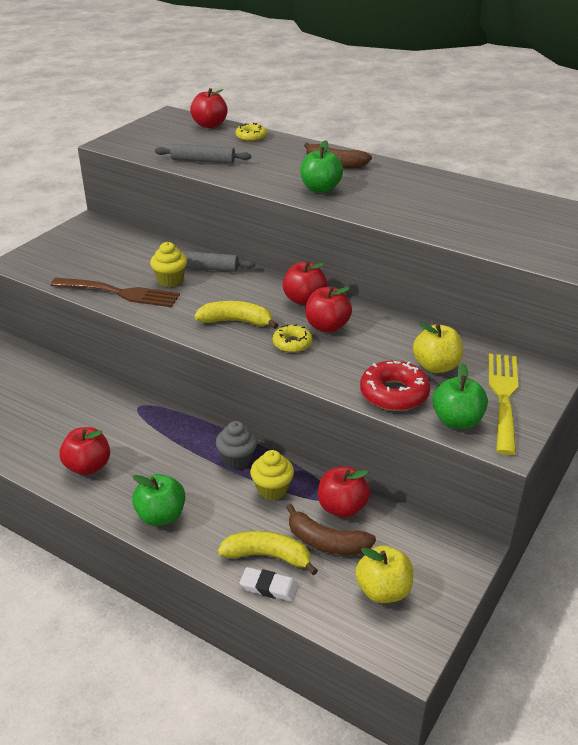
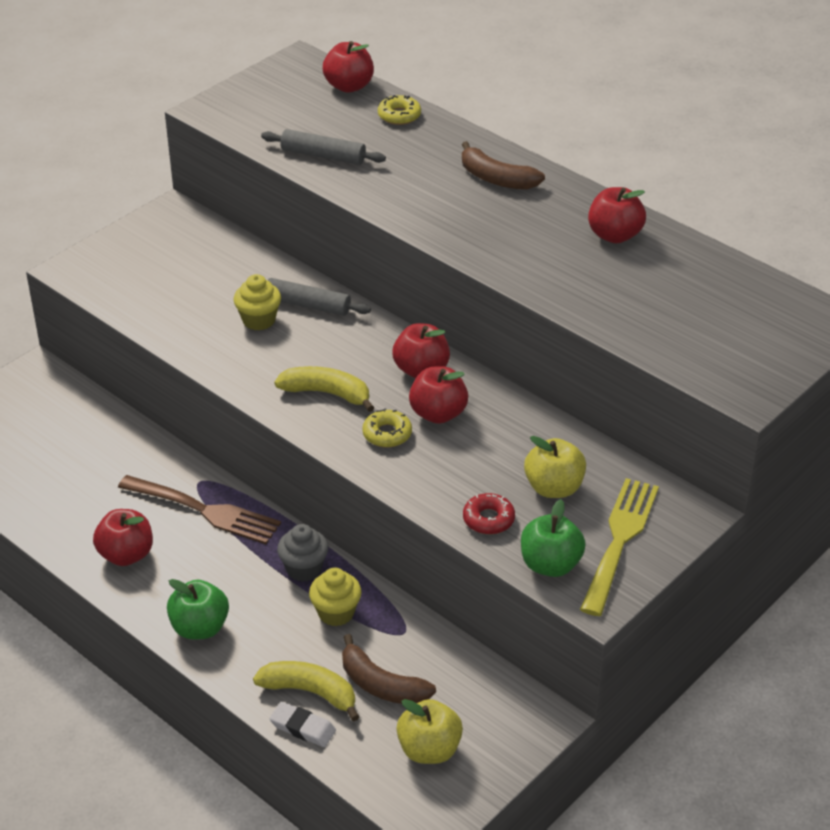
camera: 10 degrees right, 5 degrees up
brown fork [50,278,180,307] -> brown fork moved to [118,475,281,544]
green apple [300,140,343,193] -> none
red apple [318,466,370,518] -> red apple moved to [588,187,646,243]
red donut [360,360,430,411] -> red donut [463,493,515,534], size x0.62

